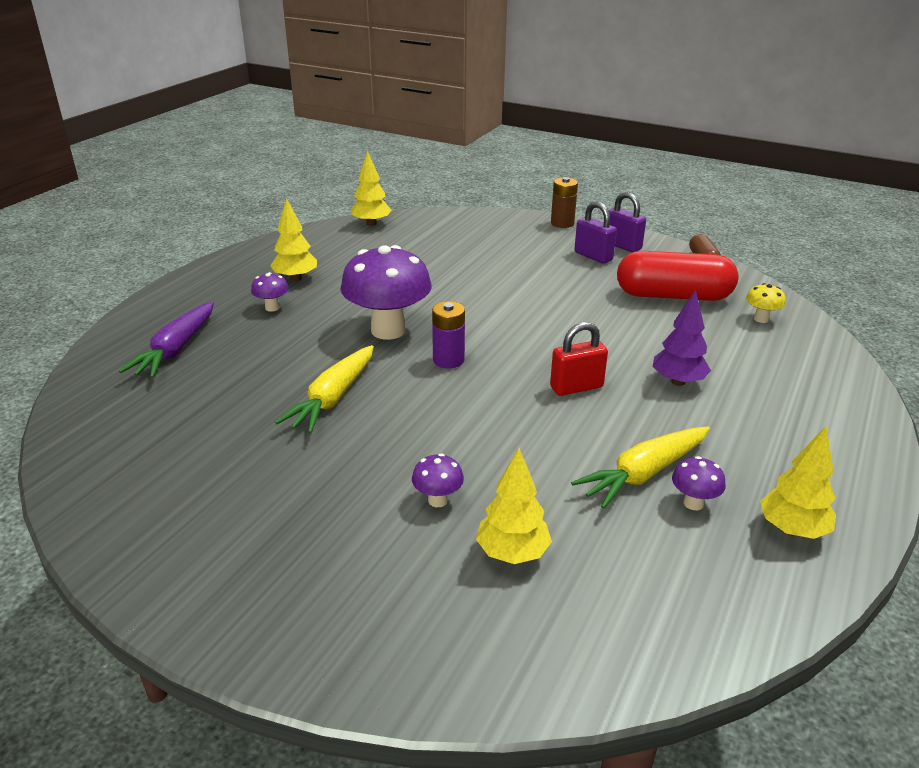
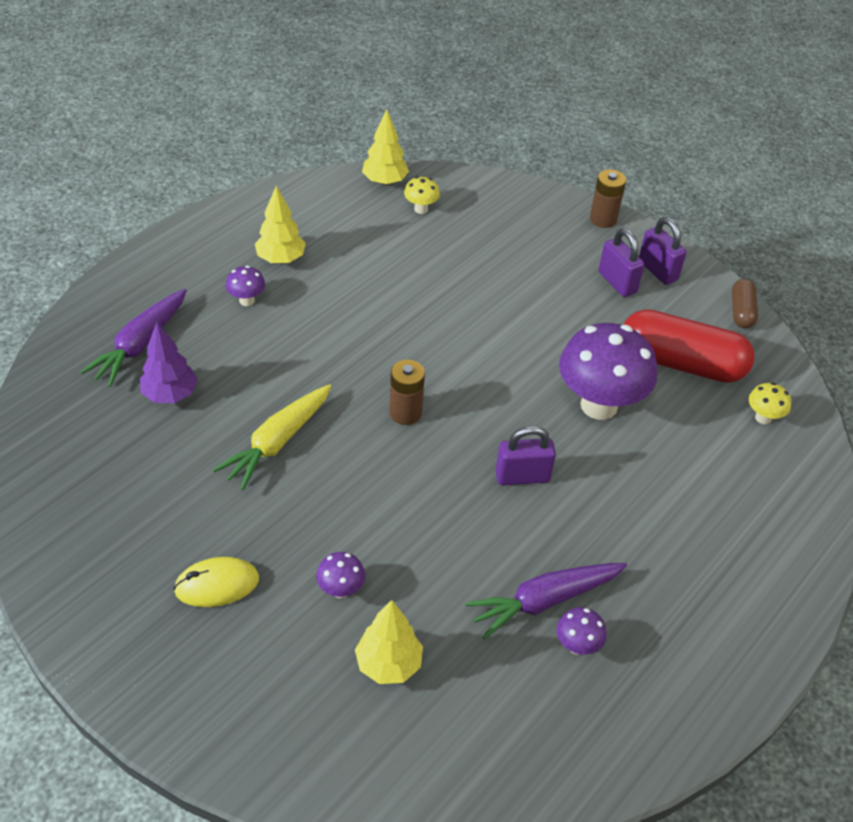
camera: 10 degrees right, 15 degrees up
purple mushroom [341,245,431,340] -> purple mushroom moved to [559,323,657,420]
purple battery [432,301,465,368] -> brown battery [389,360,425,425]
red padlock [550,322,608,396] -> purple padlock [495,426,556,485]
yellow carrot [571,427,710,509] -> purple carrot [465,563,627,639]
purple tree [653,290,711,386] -> purple tree moved to [140,322,198,403]
yellow tree [760,426,836,539] -> none
none -> yellow mouse [173,557,259,607]
none -> yellow mushroom [404,176,440,214]

